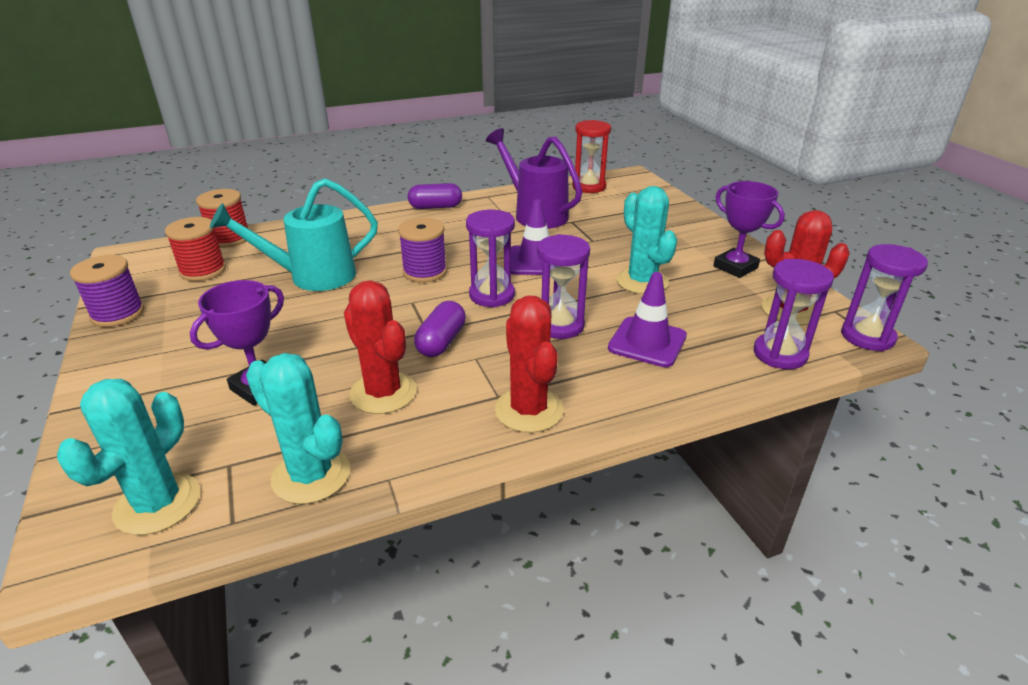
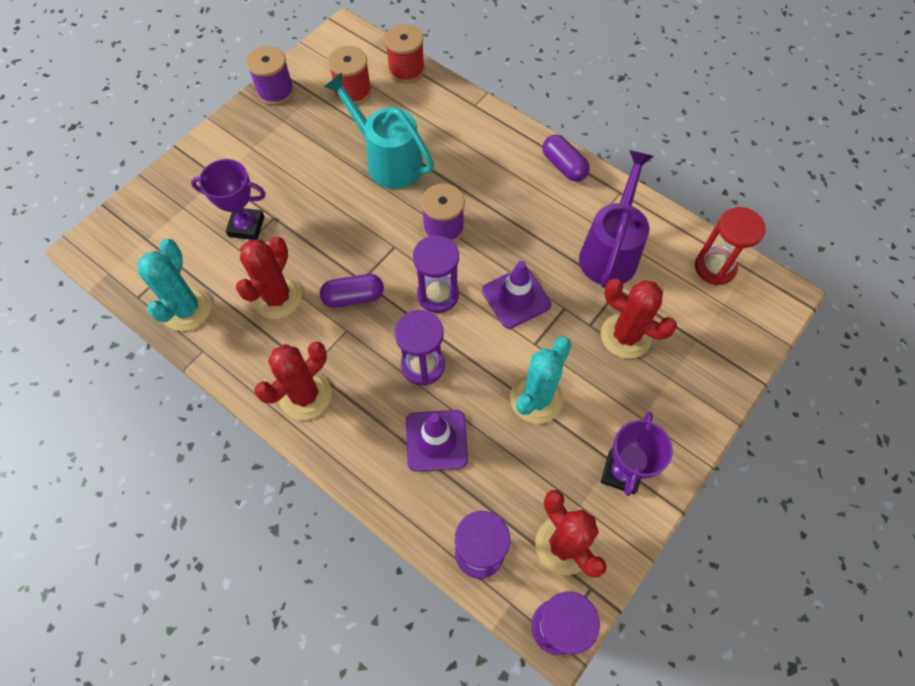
camera: 60 degrees right, 30 degrees up
turquoise cactus [57,379,200,535] -> none
none -> red cactus [601,279,677,359]

